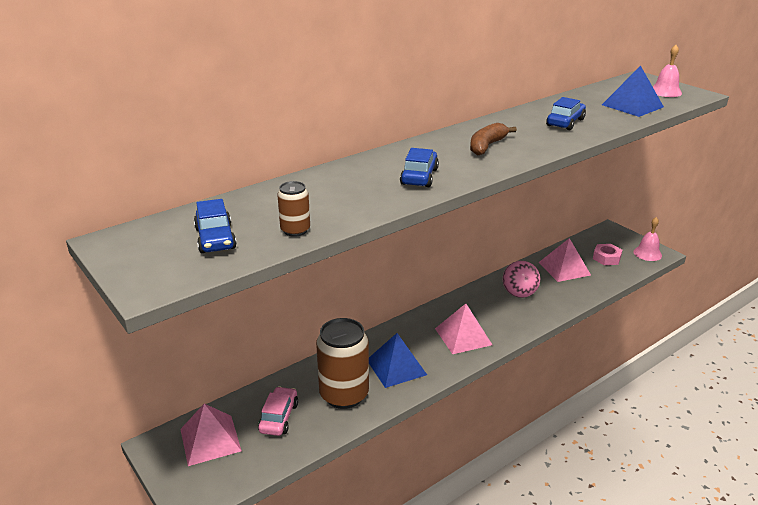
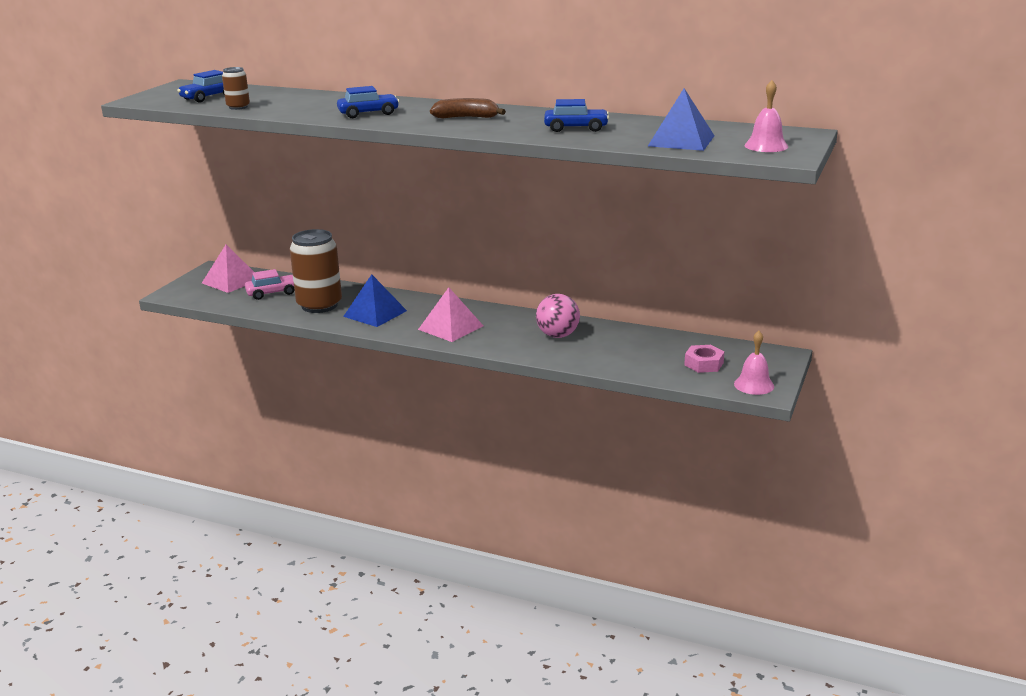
camera: 60 degrees right, 5 degrees down
pink pyramid [538,238,591,282] -> none

